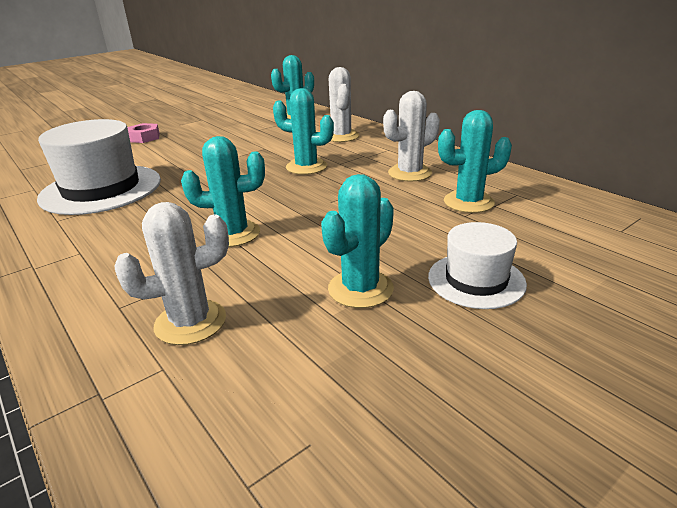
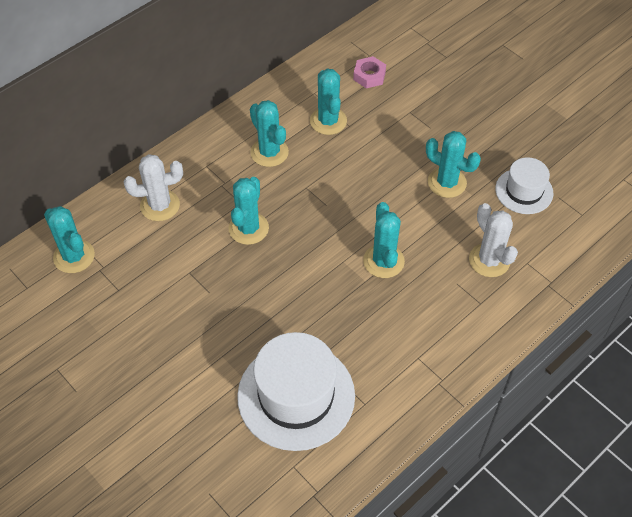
camera: 95 degrees left, 25 degrees up
pink nut [128,123,160,143] -> pink nut moved to [353,56,386,88]
white cactus [383,91,440,181] -> turquoise cactus [250,100,289,167]
white hat [428,222,527,309] -> white hat moved to [495,157,553,214]

